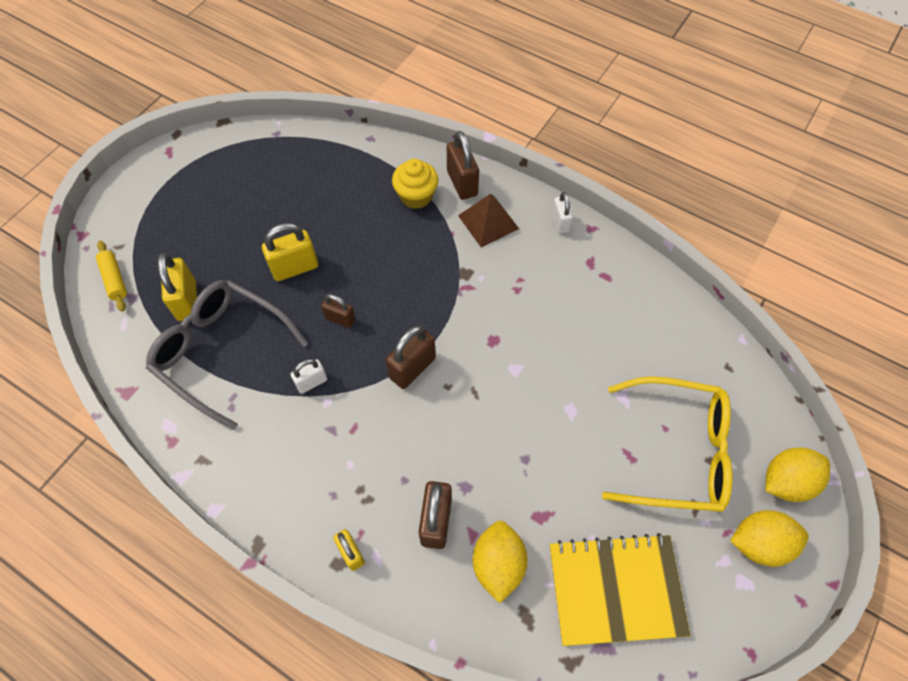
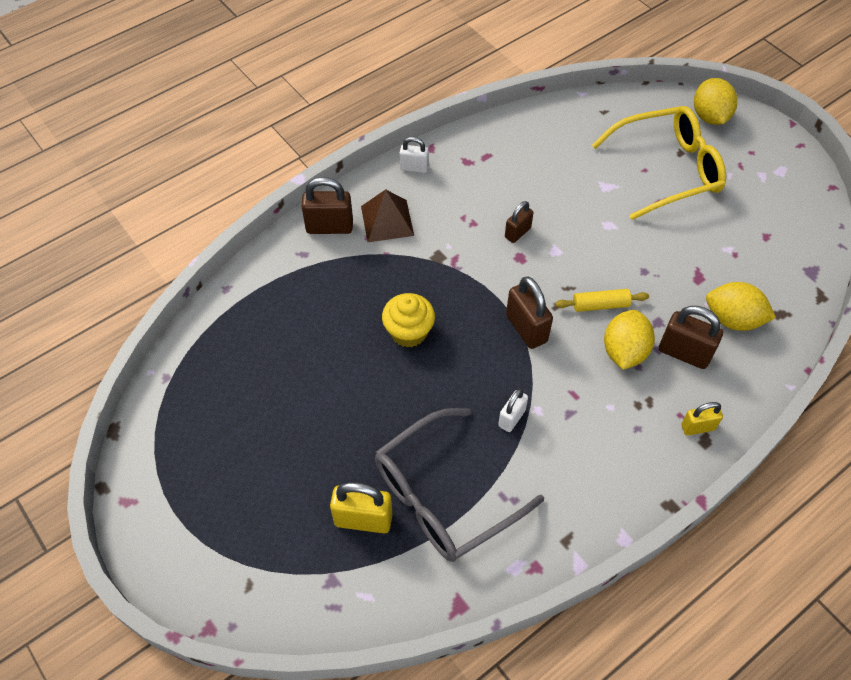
camera: 70 degrees left, 5 degrees down
yellow rolling pin [96,241,127,312] -> yellow rolling pin moved to [555,289,649,312]
yellow padlock [262,223,318,281] -> none
white padlock [291,359,327,394] -> white padlock turned 45 degrees clockwise [498,389,528,432]
brown padlock [321,294,356,328] -> brown padlock moved to [505,201,534,243]
yellow cupcake [392,159,438,209] -> yellow cupcake moved to [382,293,435,348]
yellow notebook [550,533,691,646] -> none
yellow glasses [602,376,733,512] -> yellow glasses turned 45 degrees clockwise [592,106,726,220]
yellow lemon [730,510,809,567] -> yellow lemon moved to [604,310,655,370]

